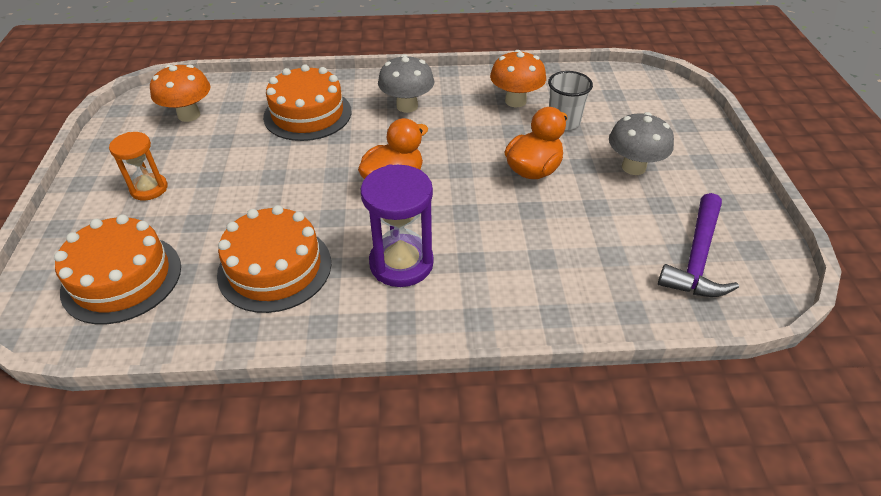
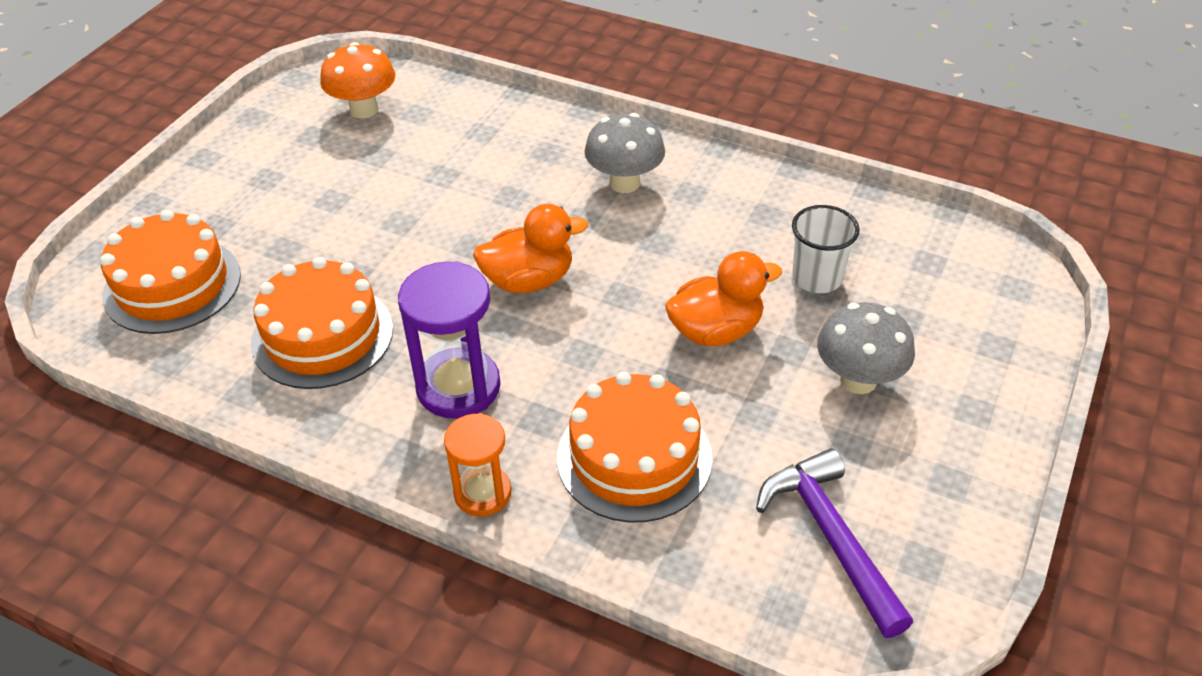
camera: 30 degrees right, 0 degrees up
orange hourglass [109,132,168,200] -> orange hourglass moved to [444,413,511,516]
orange cake [263,64,352,141] -> orange cake moved to [557,372,712,523]
orange mushroom [490,50,546,107] -> none
purple hammer [658,193,739,297] -> purple hammer turned 105 degrees clockwise [756,448,913,638]

